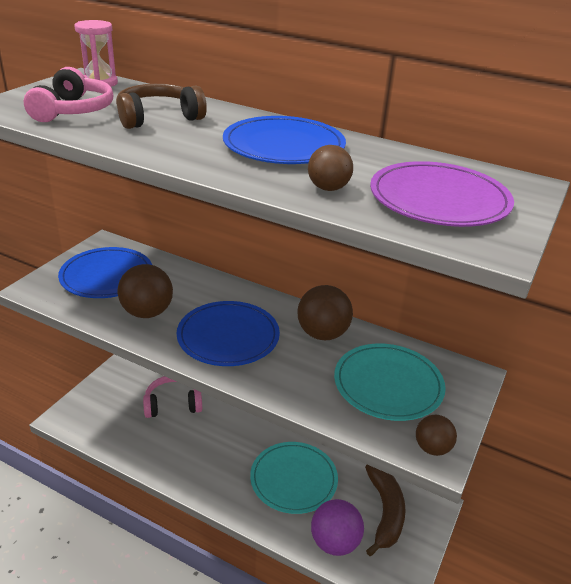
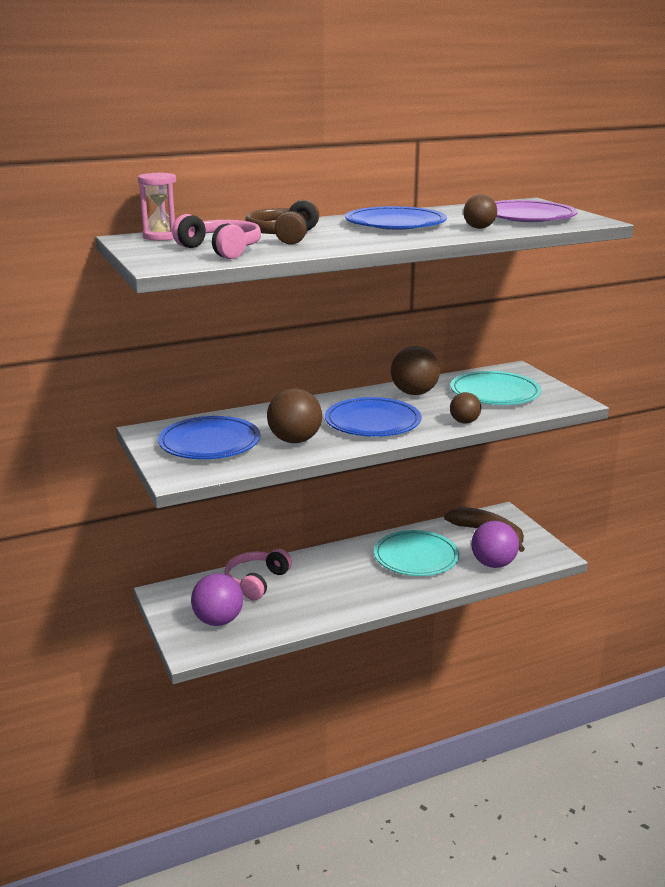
camera: 50 degrees left, 10 degrees down
brown ball [416,415,457,456] -> brown ball moved to [450,392,481,424]
none -> purple ball [191,573,243,626]

